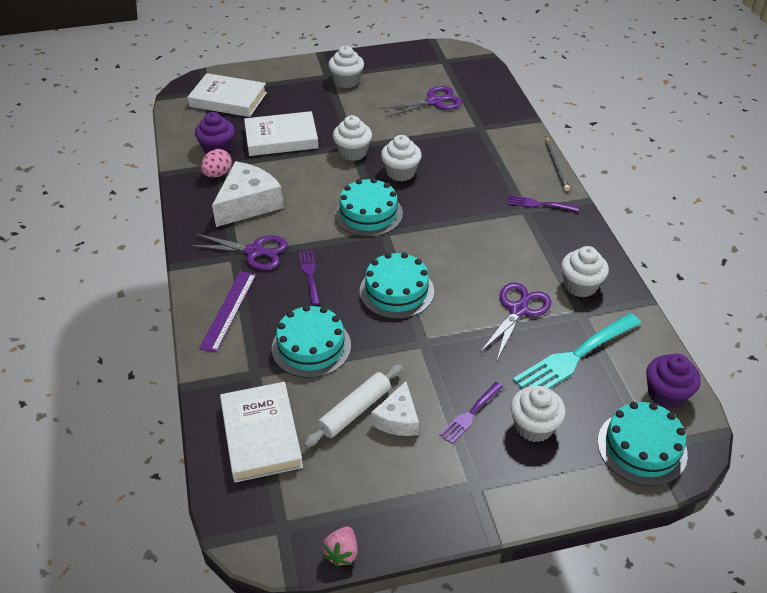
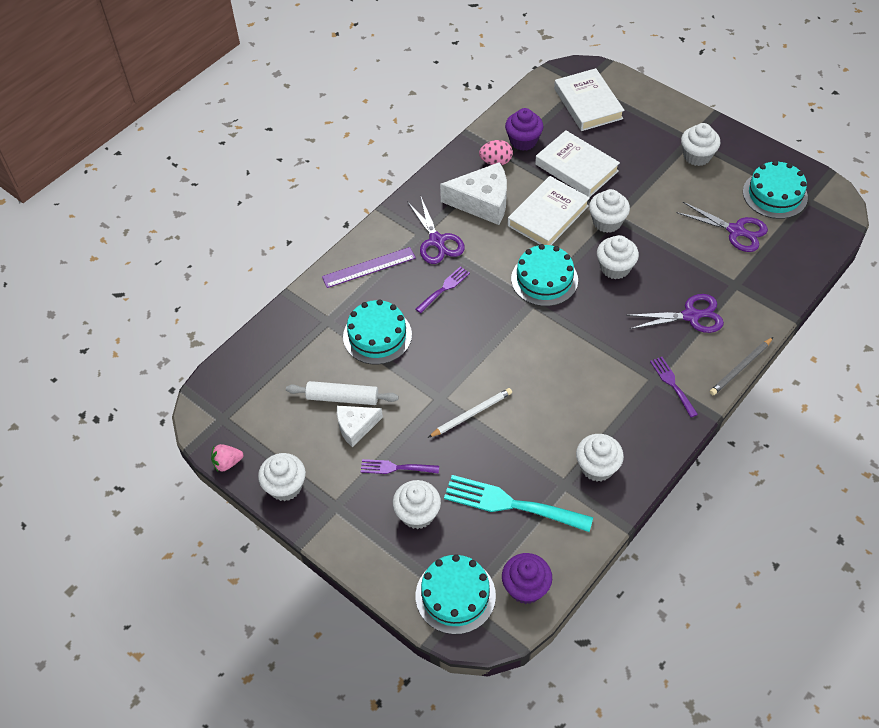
camera: 55 degrees right, 10 degrees up
white book [220,382,303,483] -> white book moved to [508,176,590,245]
turquoise cake [360,252,434,319] -> turquoise cake moved to [743,160,808,219]
purple scissors [480,282,551,360] -> purple scissors moved to [626,294,724,333]
none -> white cupcake [258,453,306,501]
none -> white pencil [428,388,512,438]

